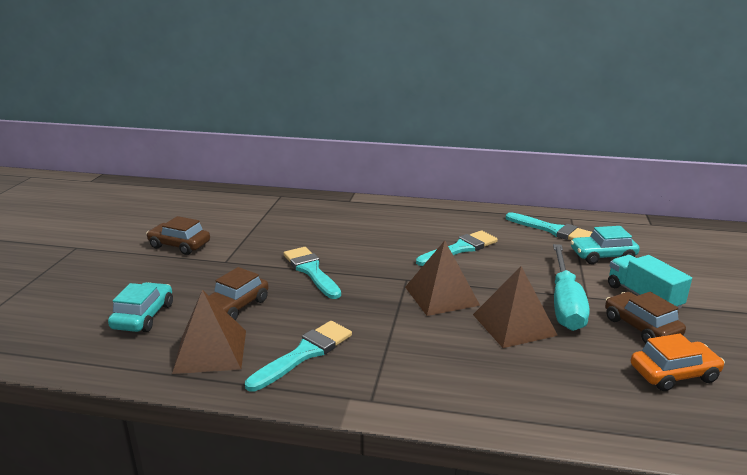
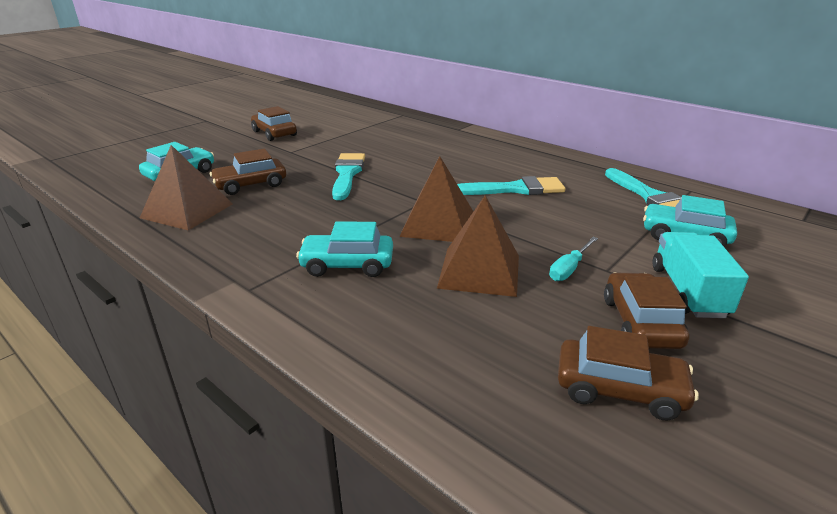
camera: 30 degrees right, 5 degrees up
turquoise brush [245,321,352,392] -> none
turquoise screwdriver [553,244,590,331] -> turquoise screwdriver [549,237,598,281], size x0.47
orange car [631,333,725,391] -> brown car [558,326,699,421]
none -> turquoise car [296,221,393,277]

